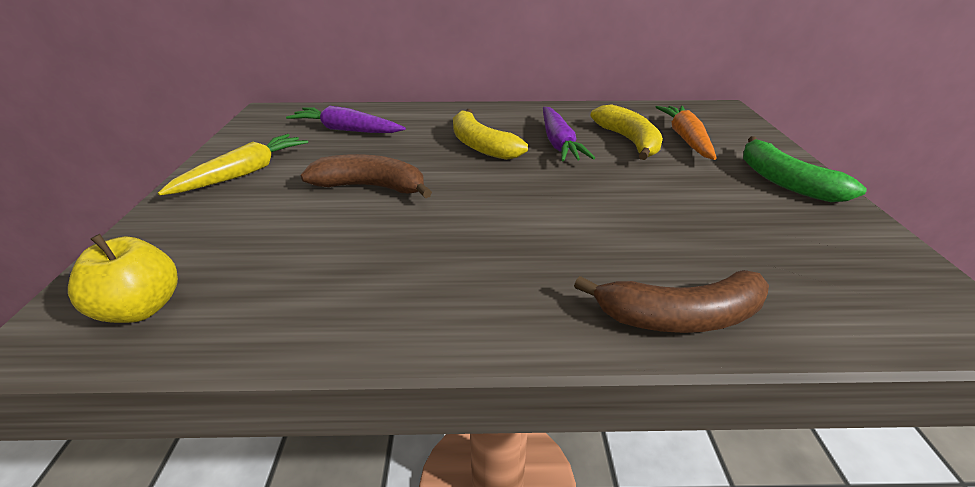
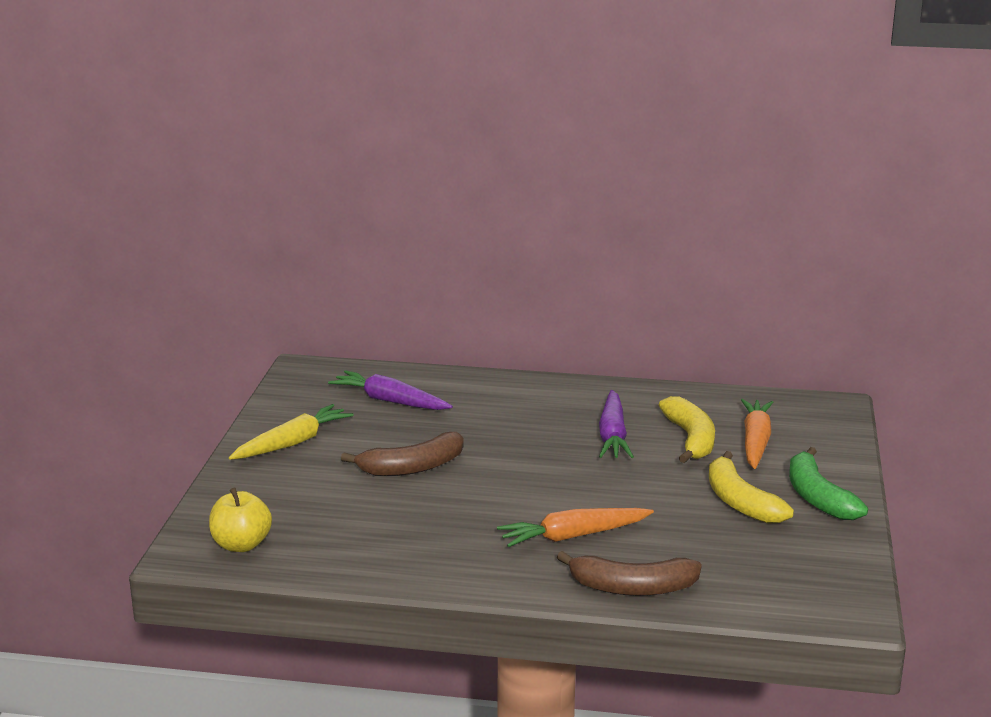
camera: 10 degrees right, 10 degrees down
brown banana [300,154,432,198] -> brown banana turned 135 degrees clockwise [341,432,464,476]
yellow banana [453,109,528,160] -> yellow banana moved to [709,451,794,524]
none -> orange carrot [497,508,654,547]

